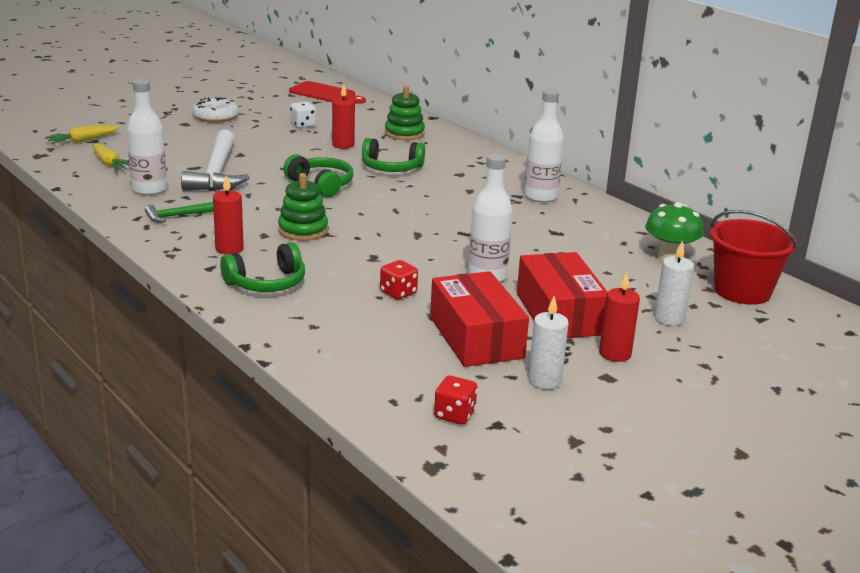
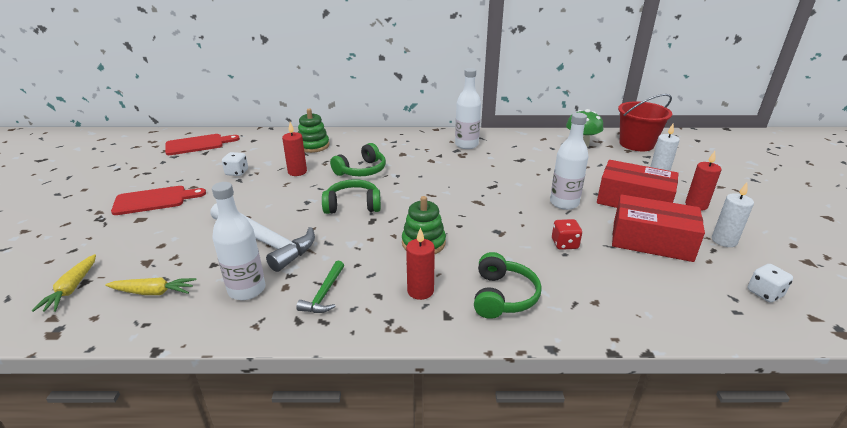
camera: 50 degrees left, 5 degrees up
white donut [192,97,239,123] -> red cutting board [111,186,206,215]
red dice [434,375,477,424] -> white dice [748,264,793,302]

